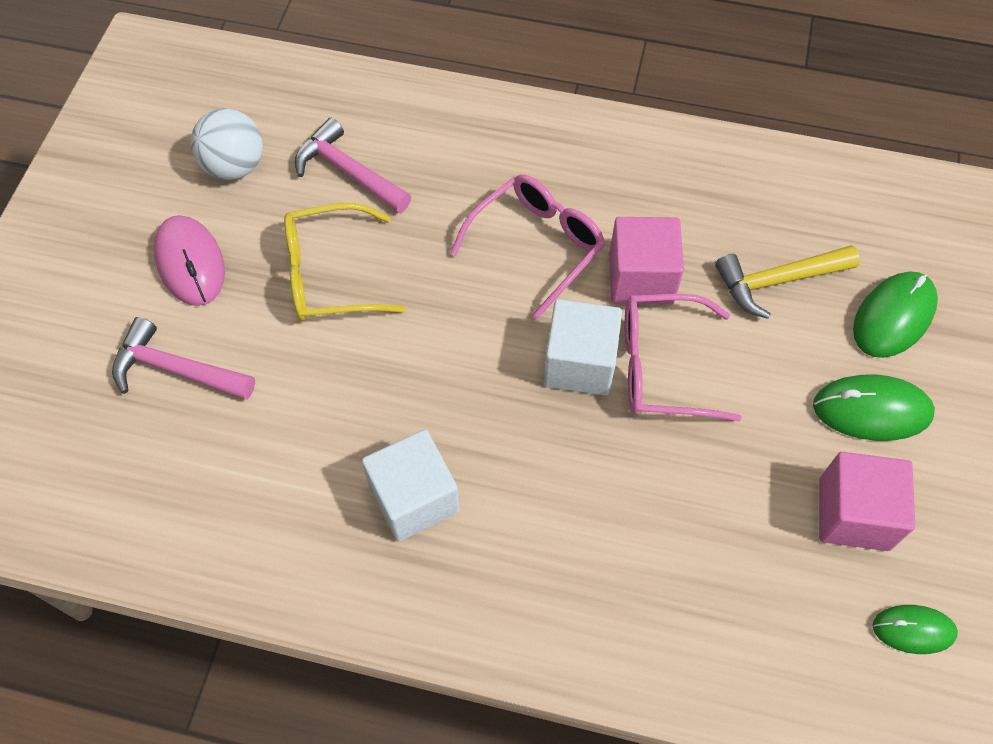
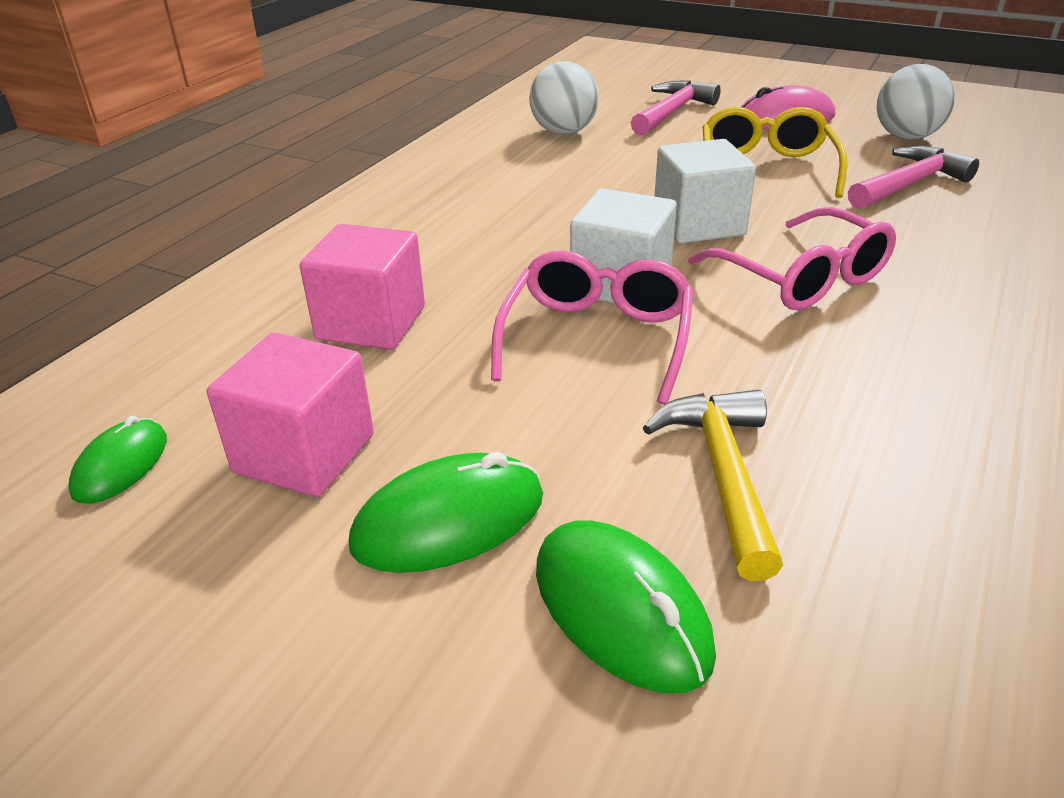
camera: 105 degrees right, 25 degrees down
white cube [362,430,460,542] -> white cube moved to [654,139,756,244]
pink cube [609,217,684,304] -> pink cube moved to [300,224,425,350]
green mouse [813,374,935,441] -> green mouse turned 45 degrees clockwise [349,452,543,573]
none -> white ball [529,61,599,135]

